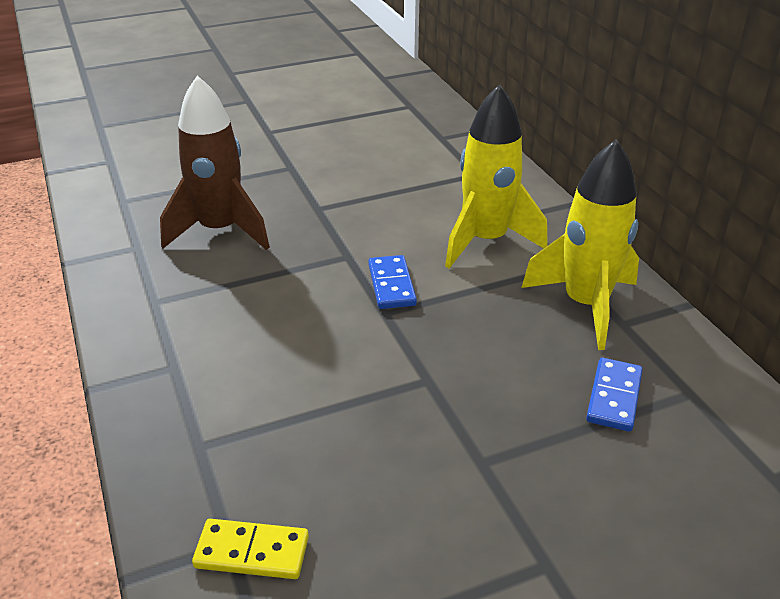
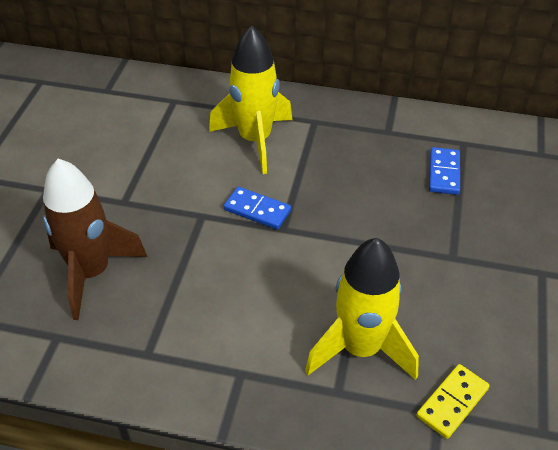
camera: 55 degrees left, 10 degrees up
yellow rocket [521,139,639,350] -> yellow rocket moved to [305,238,419,380]
blue domino [586,358,643,432] -> blue domino turned 45 degrees clockwise [429,147,460,195]

